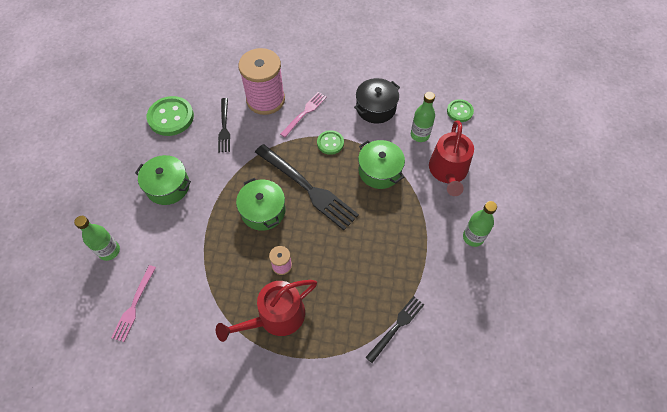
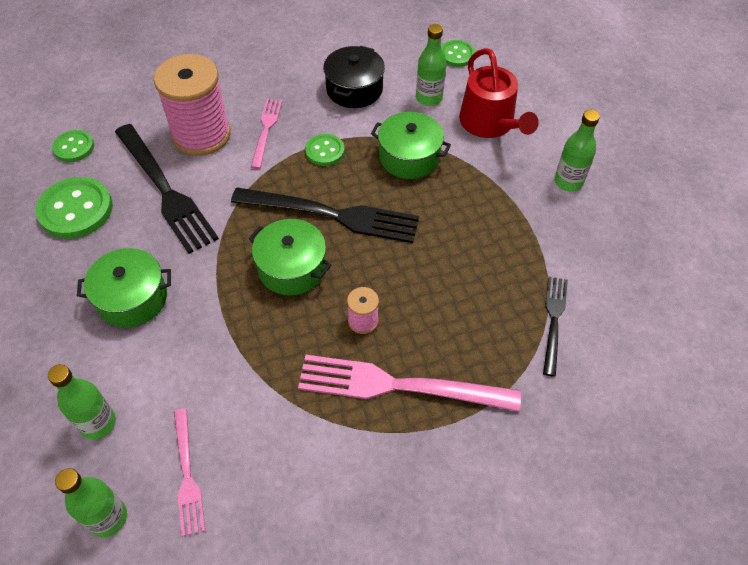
camera: 30 degrees left, 5 degrees down
red watering can [216,280,317,342] -> pink fork [298,355,521,412]
black fork [218,98,230,153] -> black fork [115,124,219,254], size x1.82
none -> green button [52,130,94,162]
none -> green bottle [55,468,127,537]

